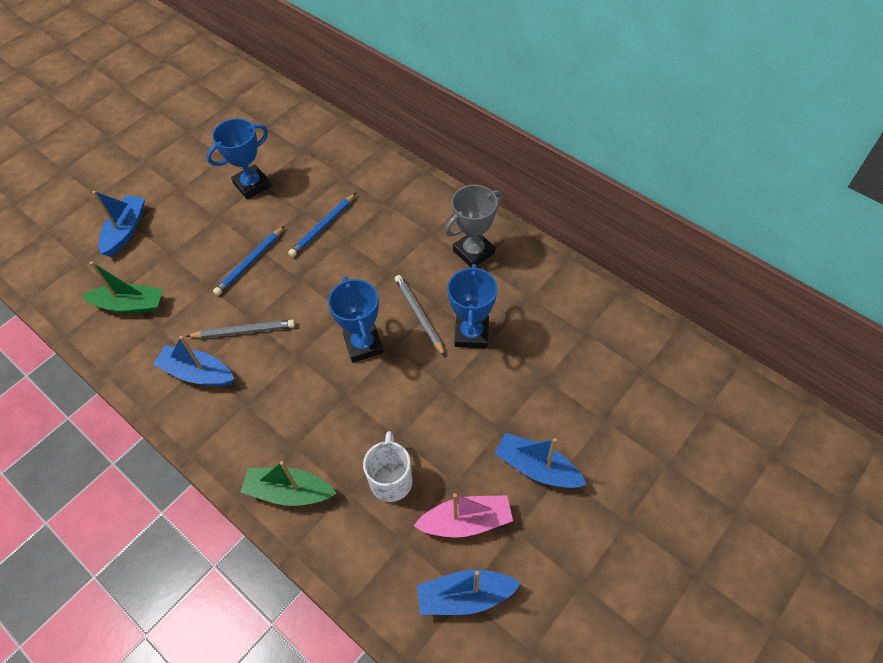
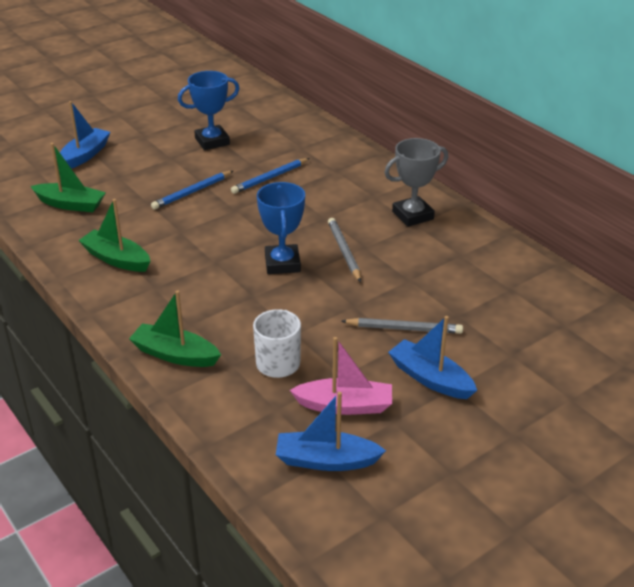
camera: 10 degrees right, 20 degrees down
blue boat [153,336,234,386] -> green boat [78,199,151,272]
grey pencil [186,320,295,338] -> grey pencil moved to [341,318,463,334]
blue trophy [447,264,497,349] -> none

